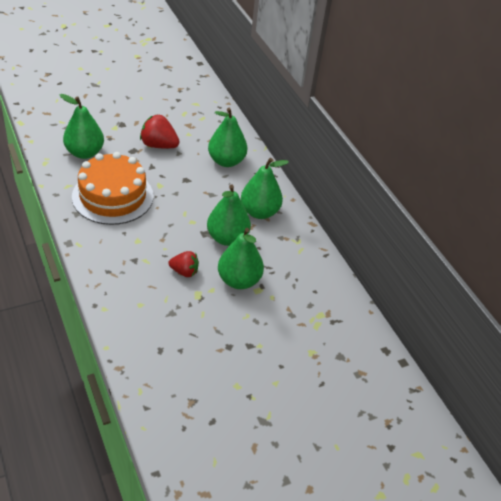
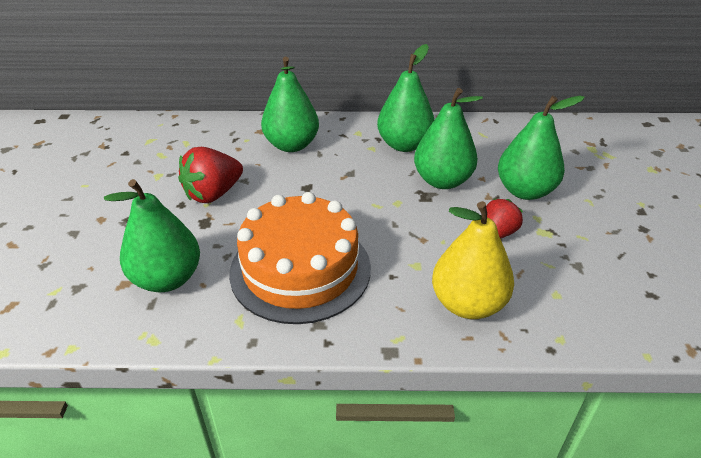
camera: 60 degrees left, 5 degrees down
none -> yellow pear [432,201,514,319]

